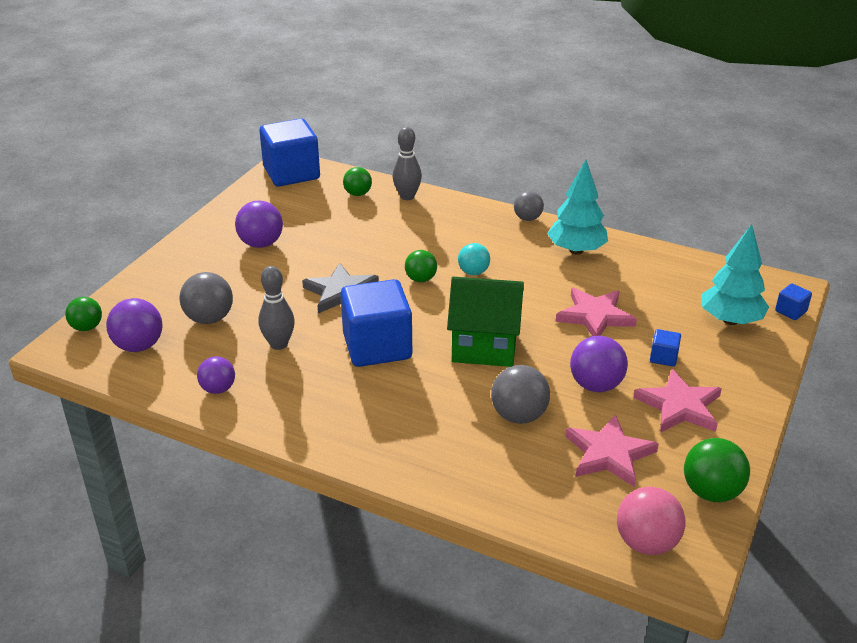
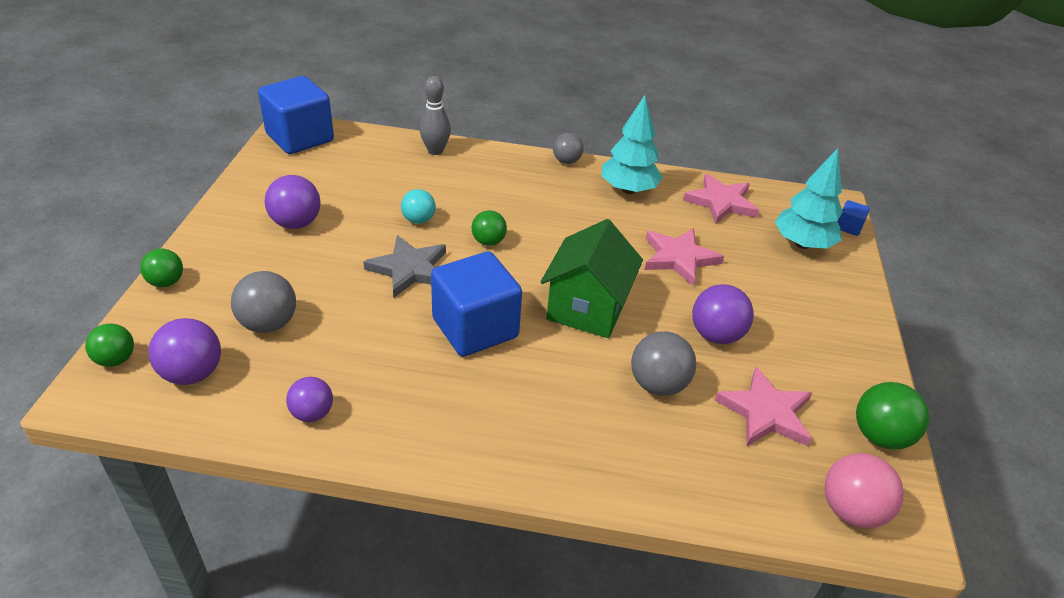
camera: 20 degrees left, 5 degrees up
grey bowling pin [258,266,295,350] -> none
green ball [343,167,372,196] -> green ball moved to [140,249,183,287]
green house [447,277,524,367] -> green house turned 60 degrees counterclockwise [541,219,643,338]
turquoise ball [458,243,490,275] -> turquoise ball moved to [401,189,436,224]
pink star [634,369,722,433] -> pink star moved to [683,174,759,224]
blue cube [650,329,681,367] -> none

